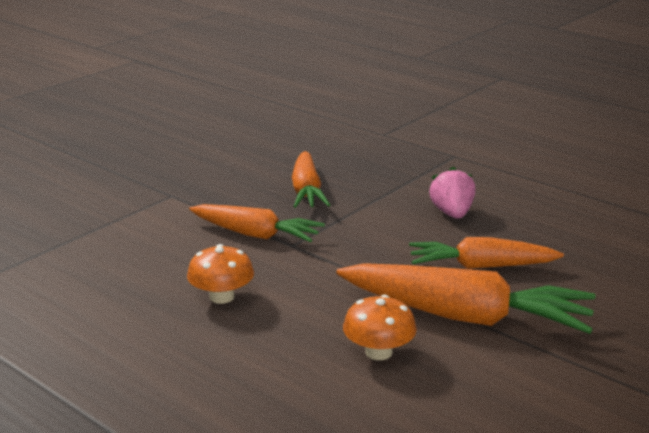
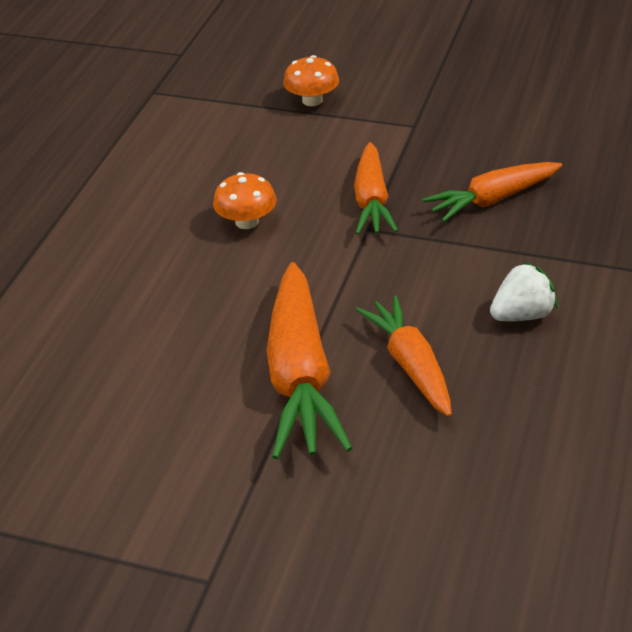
camera: 70 degrees right, 15 degrees up
orange mushroom [343,295,417,360] -> orange mushroom moved to [283,55,339,106]
pink strawberry [429,167,475,219] -> white strawberry [490,262,558,321]

